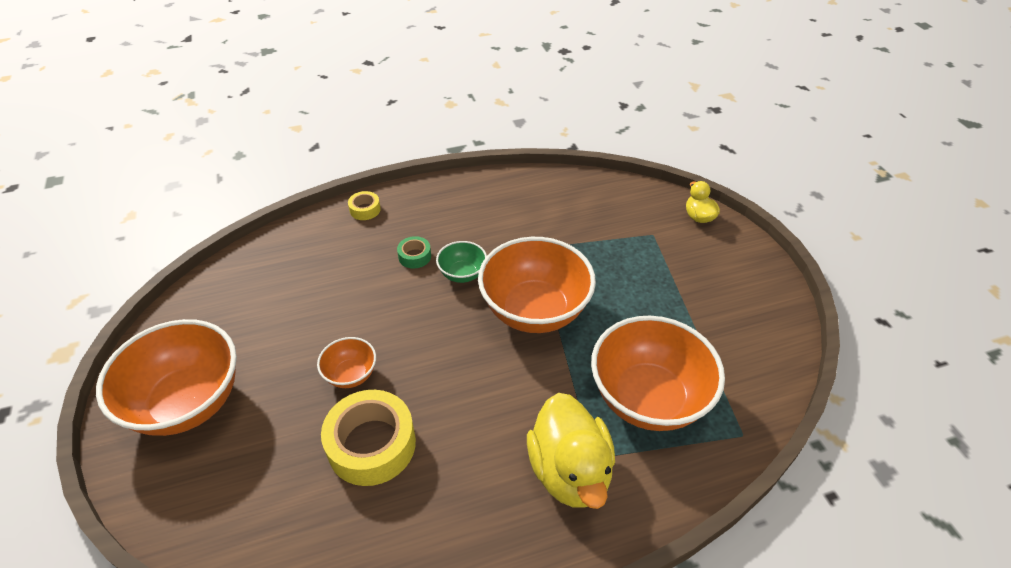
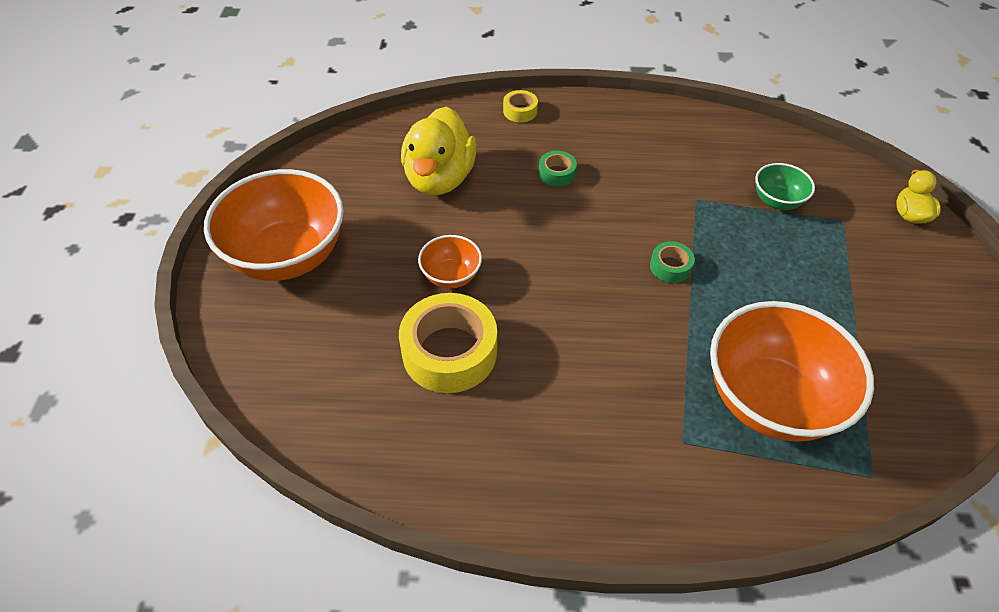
camera: 20 degrees right, 5 degrees up
green bowl [436,241,487,283] -> green bowl moved to [755,163,815,210]
orange bowl [478,237,596,333] -> green tape [650,241,695,283]
yellow duck [527,393,615,509] -> yellow duck moved to [401,106,477,195]

